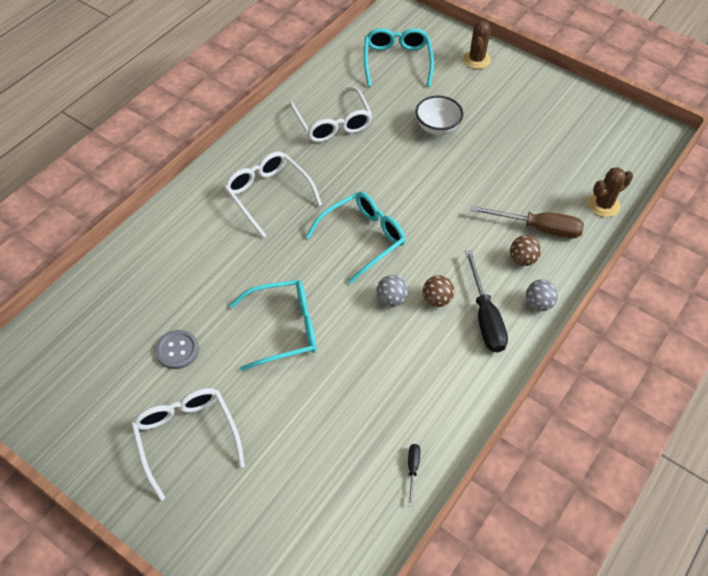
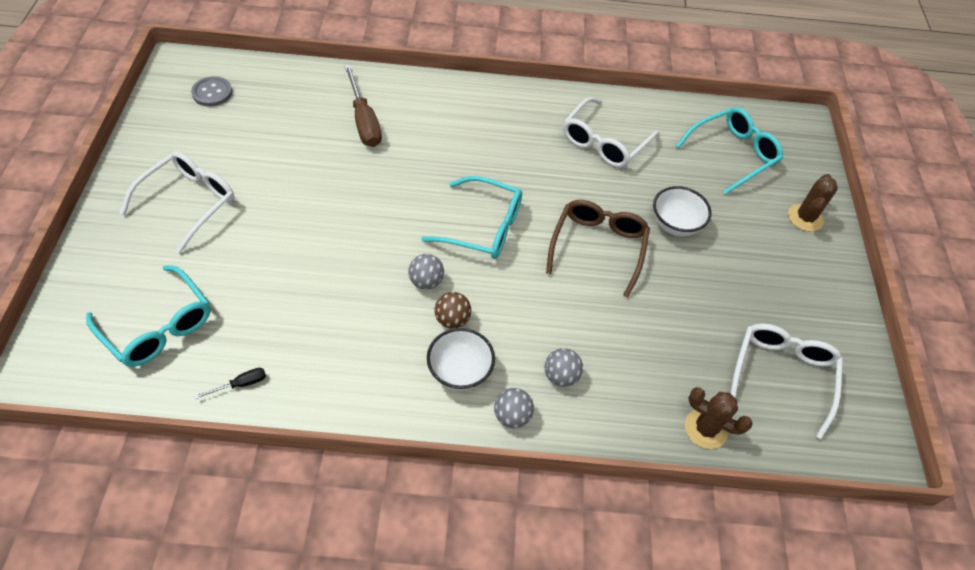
camera: 55 degrees right, 0 degrees up
grey button [155,330,199,369] -> grey button moved to [191,76,233,107]
white glasses [224,151,322,238] -> white glasses moved to [730,323,843,439]
turquoise glasses [229,280,316,371] -> turquoise glasses moved to [86,265,211,367]
brown cactus [463,21,491,69] -> brown cactus turned 45 degrees counterclockwise [788,174,838,232]
black screwdriver [465,250,508,352] -> white bowl [427,328,495,391]
brown screwdriver [471,206,584,238] -> brown screwdriver moved to [344,65,382,147]
brown ball [510,235,541,266] -> grey ball [545,348,583,387]
none -> brown glasses [546,200,650,298]

